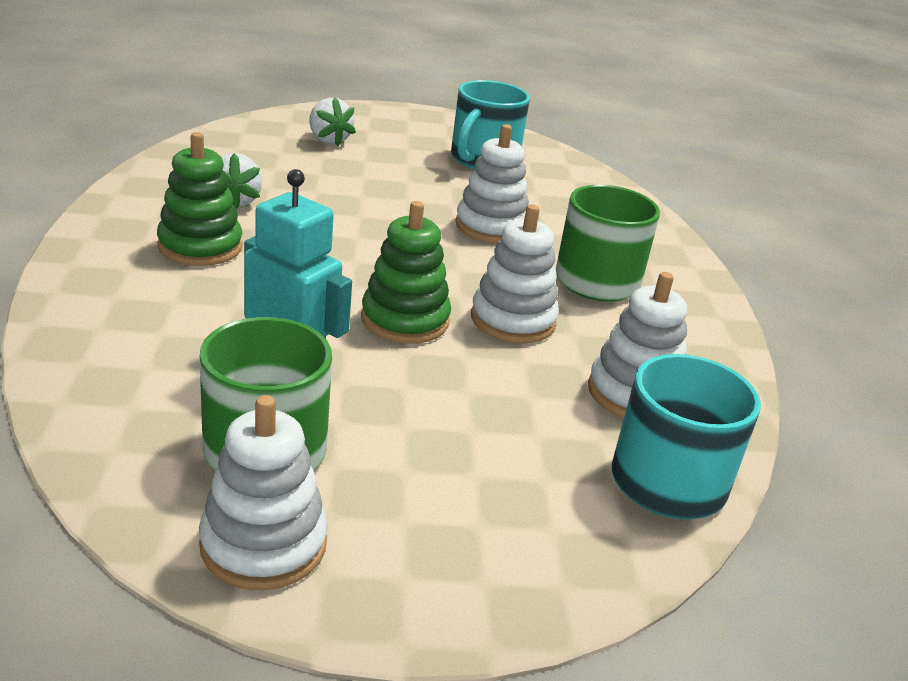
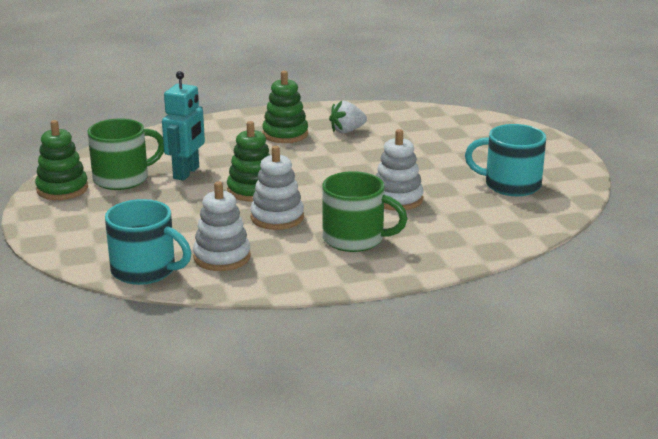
camera: 80 degrees right, 5 degrees down
white stacking toy [199,395,328,590] -> green stacking toy [35,120,88,200]
white strawberry [309,97,356,146] -> none

